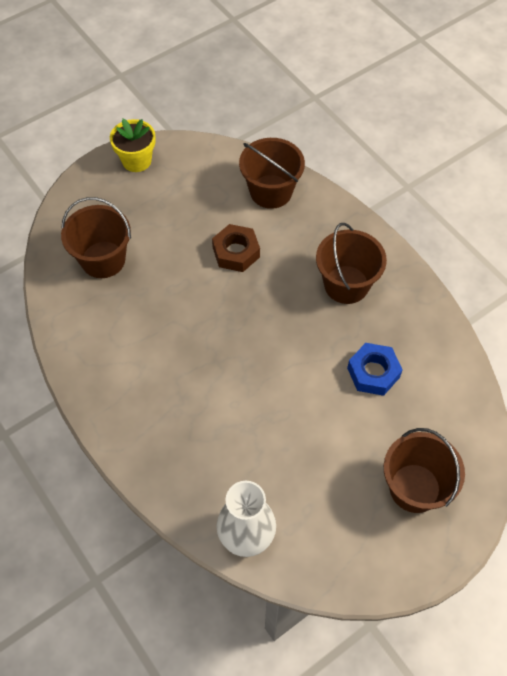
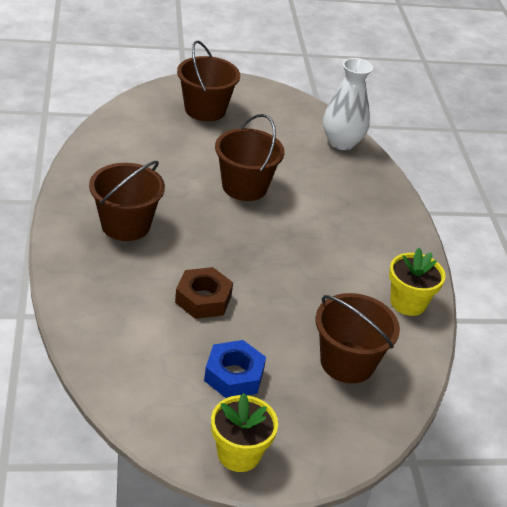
camera: 155 degrees left, 20 degrees down
brown bucket [239,138,305,209] -> brown bucket moved to [215,114,285,201]
blue nut [347,343,403,396] -> blue nut moved to [204,340,266,398]
none -> yellow flower pot [389,248,446,316]

